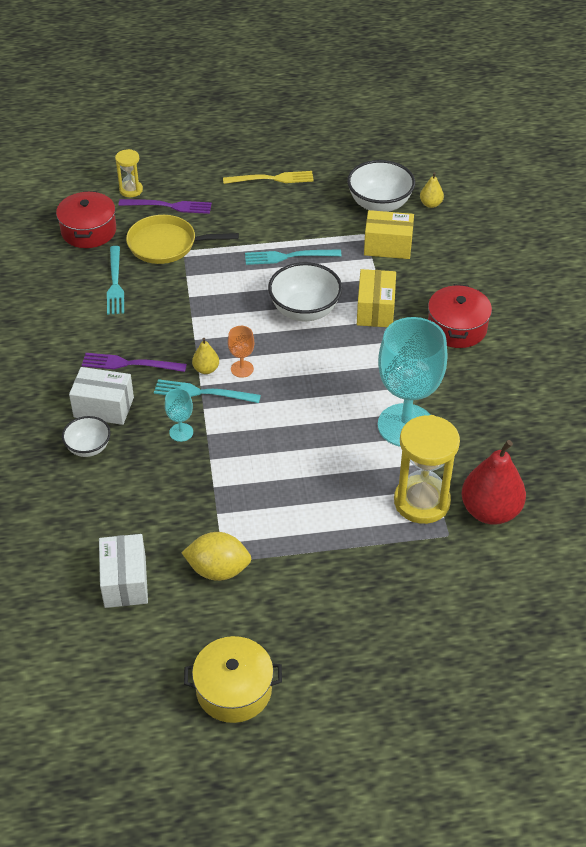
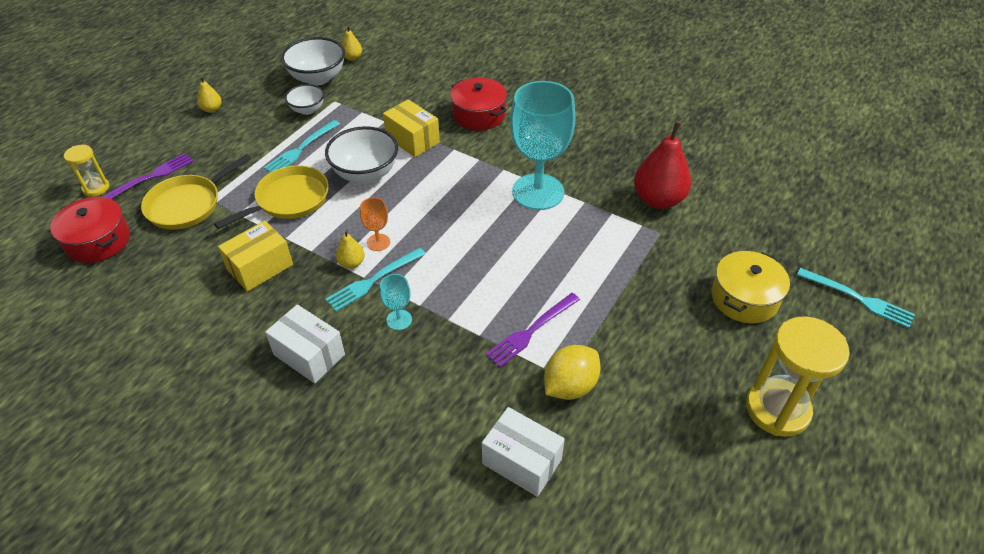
camera: 50 degrees left, 0 degrees up
white bowl [62,416,111,457] -> white bowl moved to [285,84,325,115]
white box [69,367,134,425] -> white box turned 75 degrees clockwise [265,304,345,383]
purple fork [82,353,187,372] -> purple fork moved to [486,293,580,367]
turquoise fork [107,246,124,315] -> turquoise fork moved to [797,268,915,328]
yellow pot [184,636,282,723] -> yellow pot moved to [711,251,790,323]
yellow fork [223,171,314,184] -> yellow pear [197,76,222,113]
yellow box [364,210,414,259] -> yellow box moved to [218,221,293,292]
yellow hourglass [394,415,460,524] -> yellow hourglass moved to [746,316,850,437]
none -> yellow pan [214,165,329,229]

